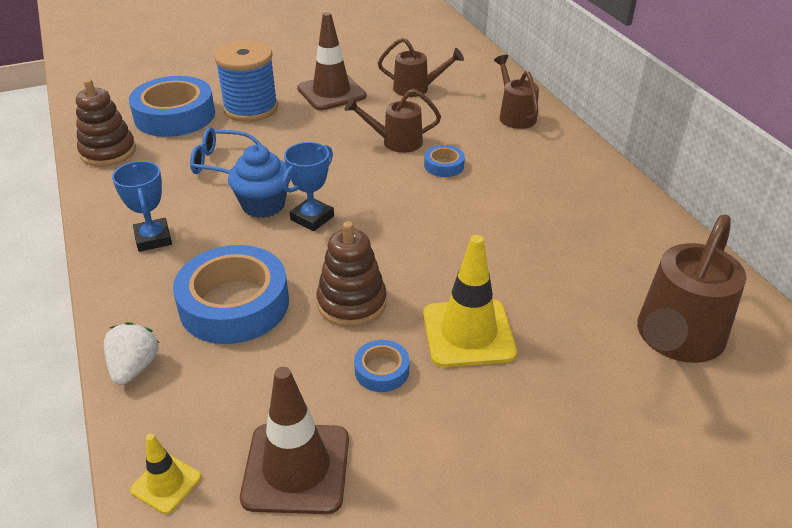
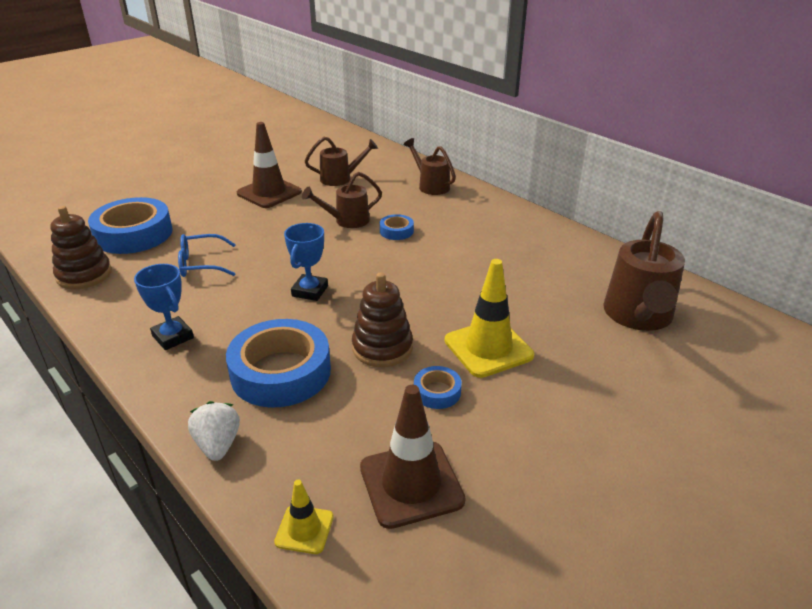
camera: 20 degrees left, 5 degrees down
blue spool [214,41,278,122] -> none
blue cupcake [228,145,290,218] -> none

